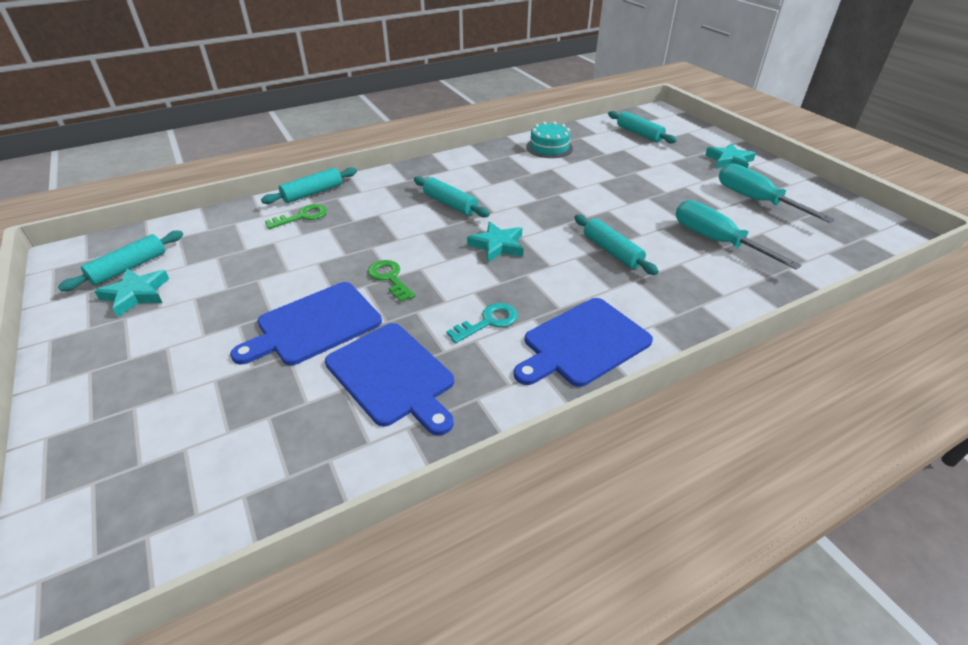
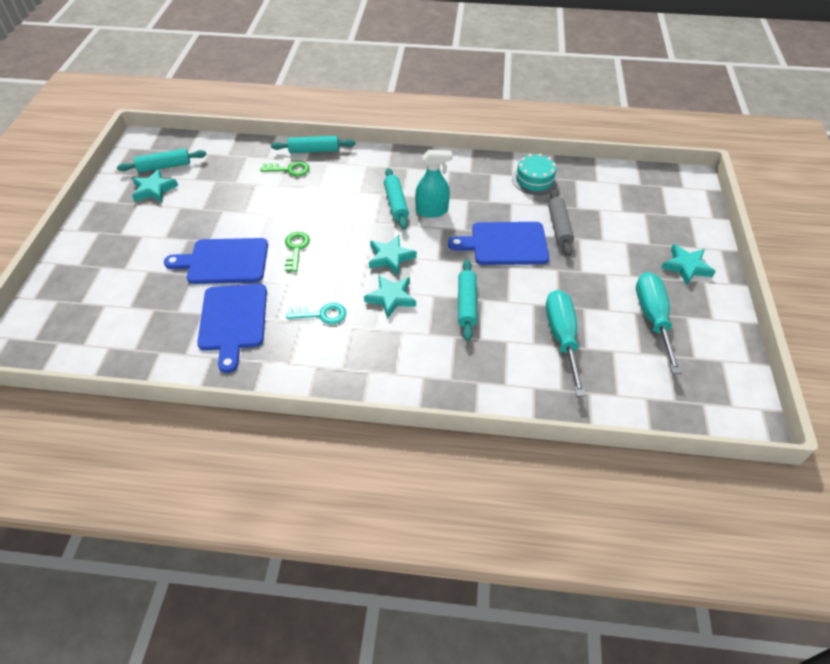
camera: 35 degrees right, 10 degrees up
blue cutting board [514,298,653,387] -> blue cutting board moved to [448,222,549,265]
turquoise rolling pin [608,111,677,143] -> none
none -> turquoise star [364,275,416,319]
none -> turquoise spray bottle [415,150,452,218]
none -> grey rolling pin [548,189,574,256]

